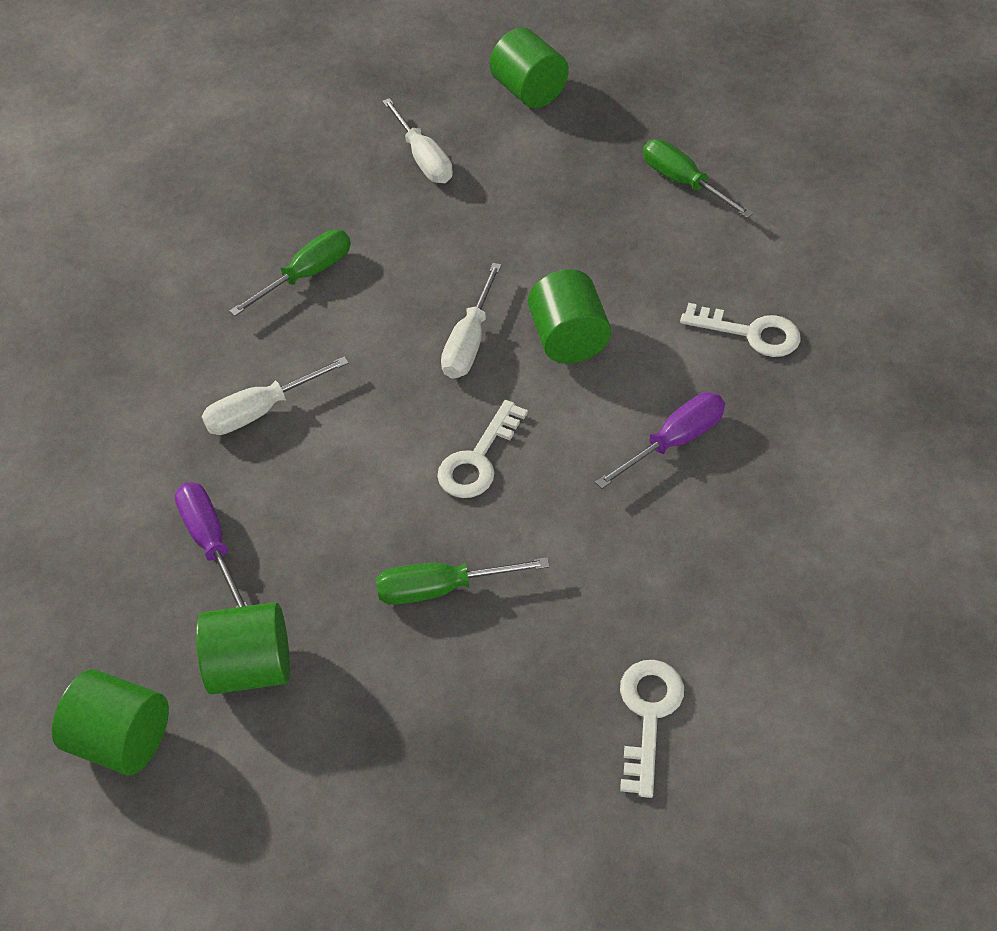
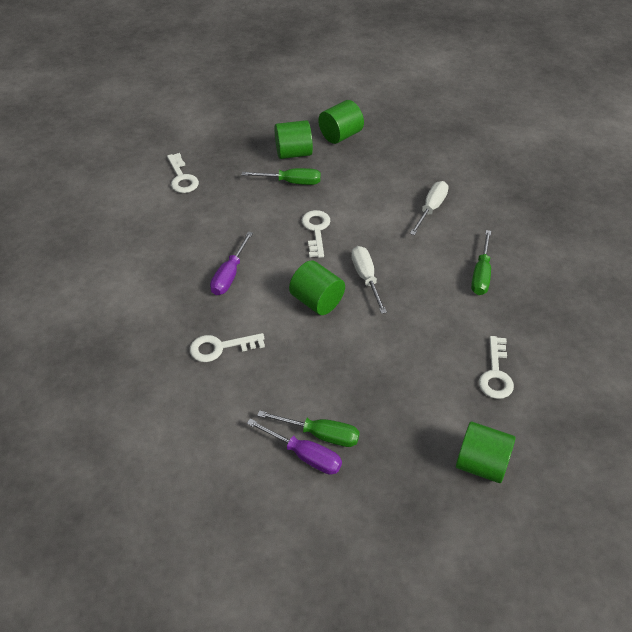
camera: 145 degrees right, 5 degrees down
green cylinder [52,669,169,775] -> green cylinder moved to [275,120,313,159]
purple screwdriver [174,482,248,608] -> purple screwdriver moved to [247,419,342,475]
green screwdriver [376,557,550,605] -> green screwdriver turned 45 degrees clockwise [241,168,321,185]
white screwdriver [382,98,453,183] -> white key [479,336,514,399]

